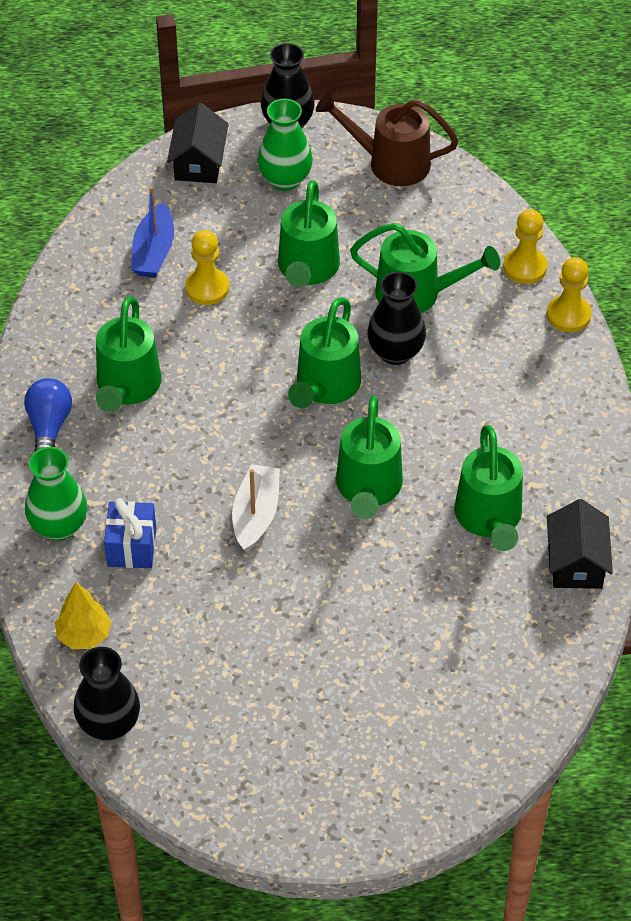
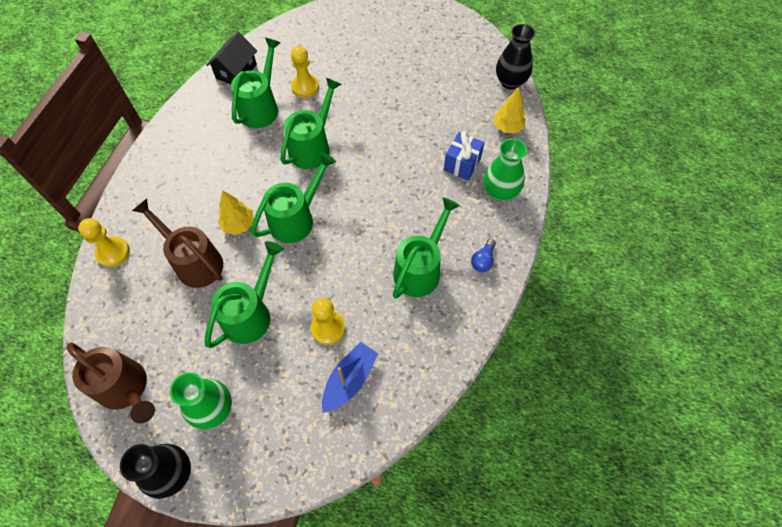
camera: 155 degrees left, 10 degrees up
blue light bulb [24,378,72,452] -> blue light bulb [471,239,496,272], size x0.66
black house [167,103,229,183] -> none
white boat [232,464,280,552] -> none
green watering can [350,223,500,313] -> brown watering can [132,199,223,288]
black vase [367,272,426,365] -> yellow tree [218,190,254,235]
yellow pawn [547,257,592,332] -> yellow pawn moved to [291,46,319,98]

